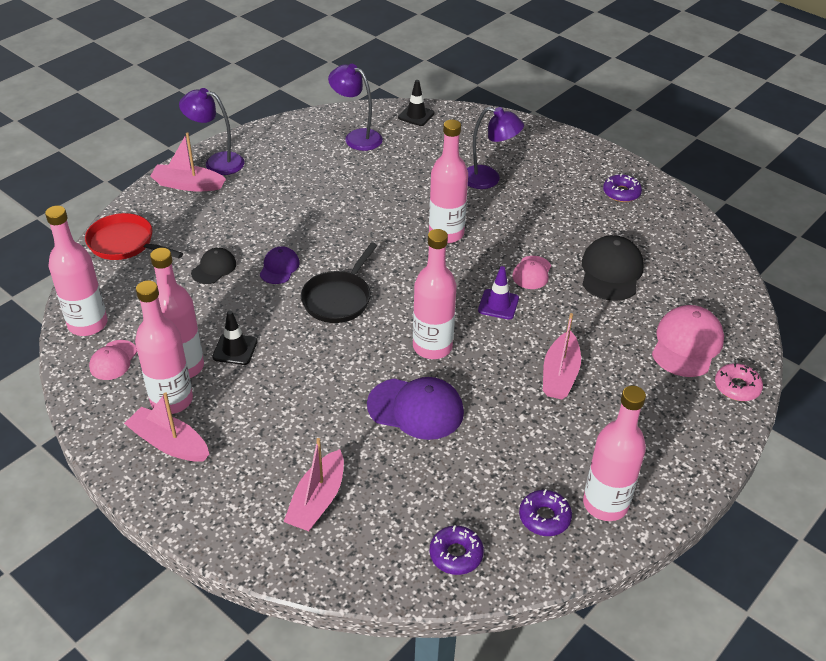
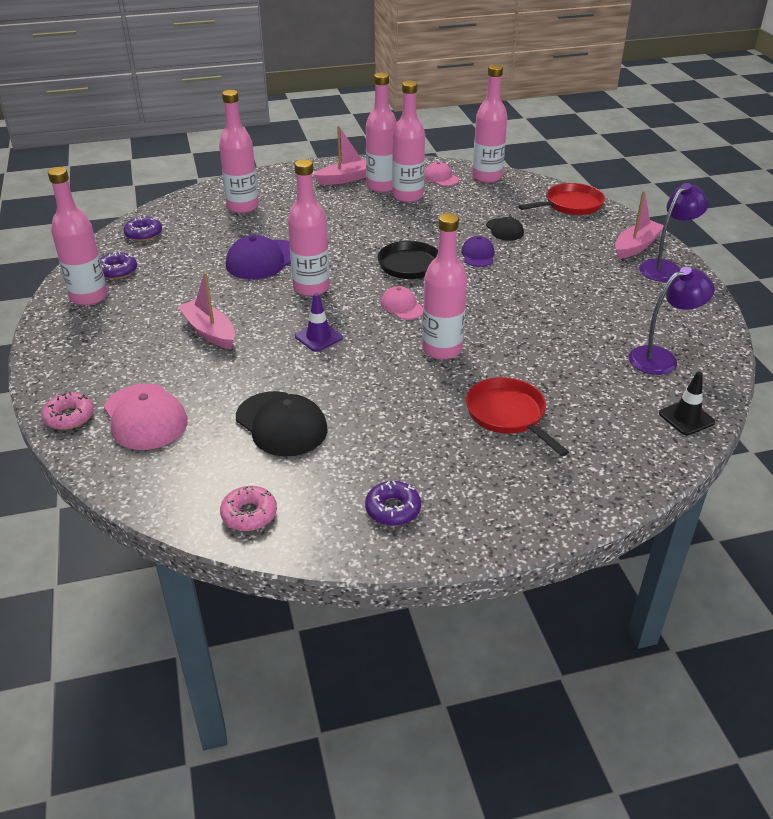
camera: 125 degrees right, 5 degrees down
black traffic cone [212,311,258,365] -> none
purple cap [260,246,300,284] -> purple cap turned 135 degrees counterclockwise [461,236,495,267]
pink boat [283,438,344,531] -> pink bottle [219,90,259,213]
purple lamp [467,107,524,189] -> red pan [466,377,569,456]
pink cap [512,256,551,289] -> pink cap moved to [381,286,423,320]
none -> pink donut [220,486,277,531]

